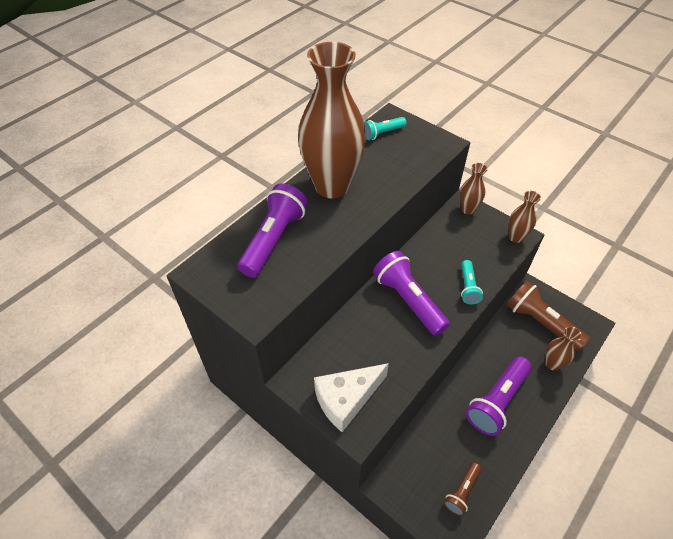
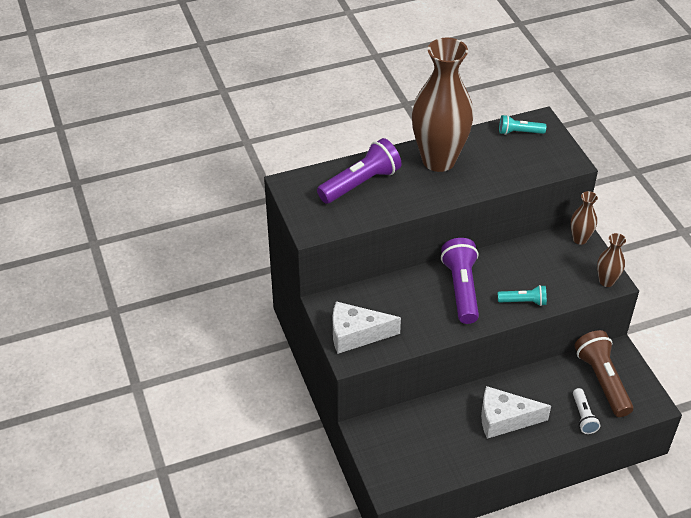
camera: 30 degrees right, 5 degrees down
brown flashlight [444,462,482,516] -> none
turquoise flashlight [461,260,483,304] -> turquoise flashlight turned 120 degrees counterclockwise [498,285,547,306]
purple flashlight [466,356,532,436] -> white cheese [481,386,551,439]
brown vase [545,326,582,371] -> white flashlight [573,388,600,434]

